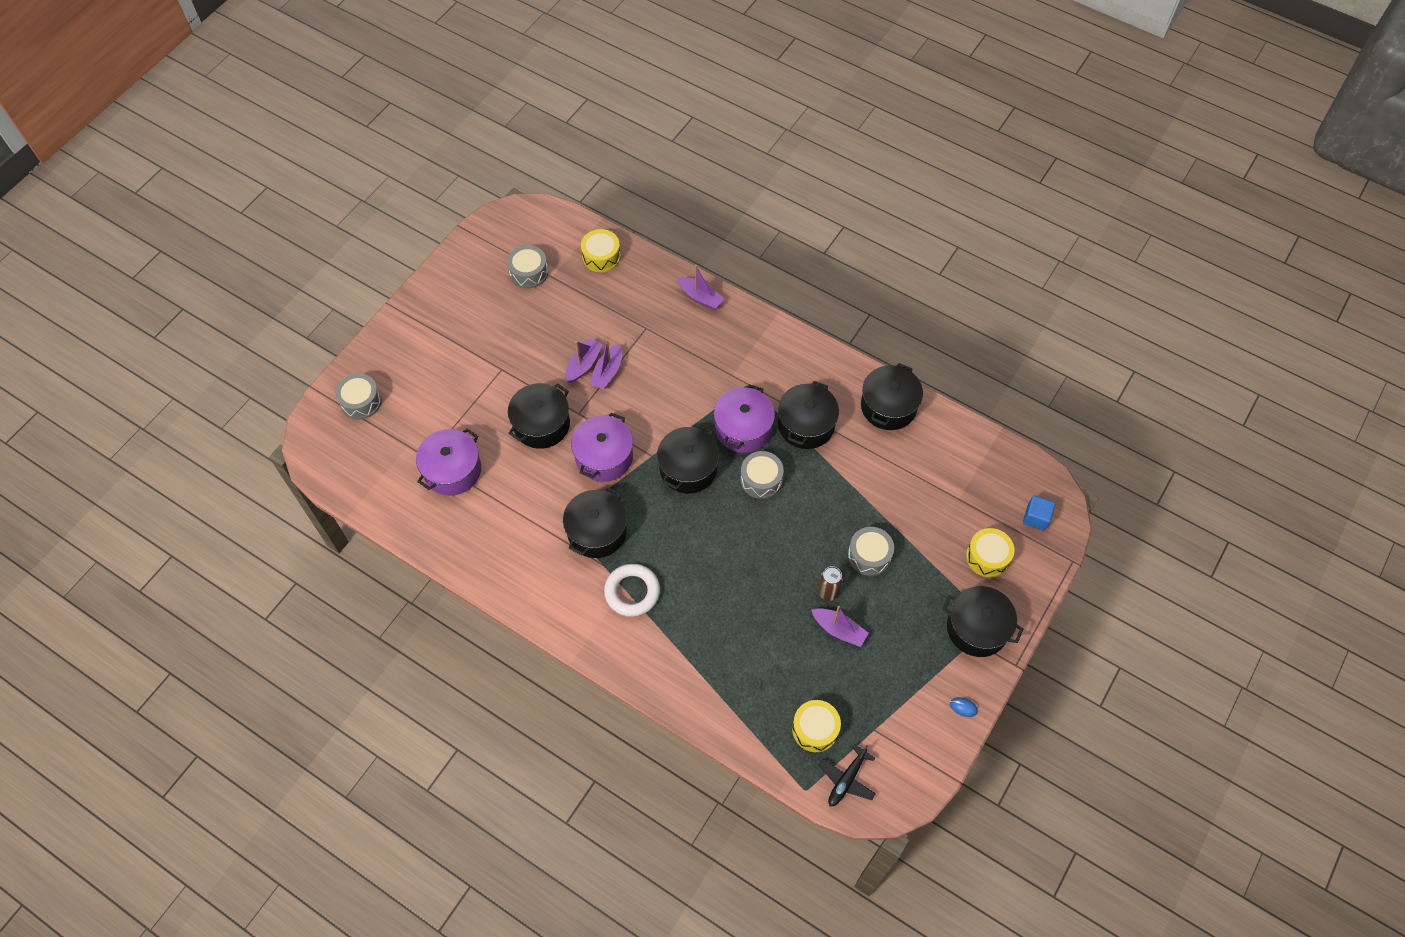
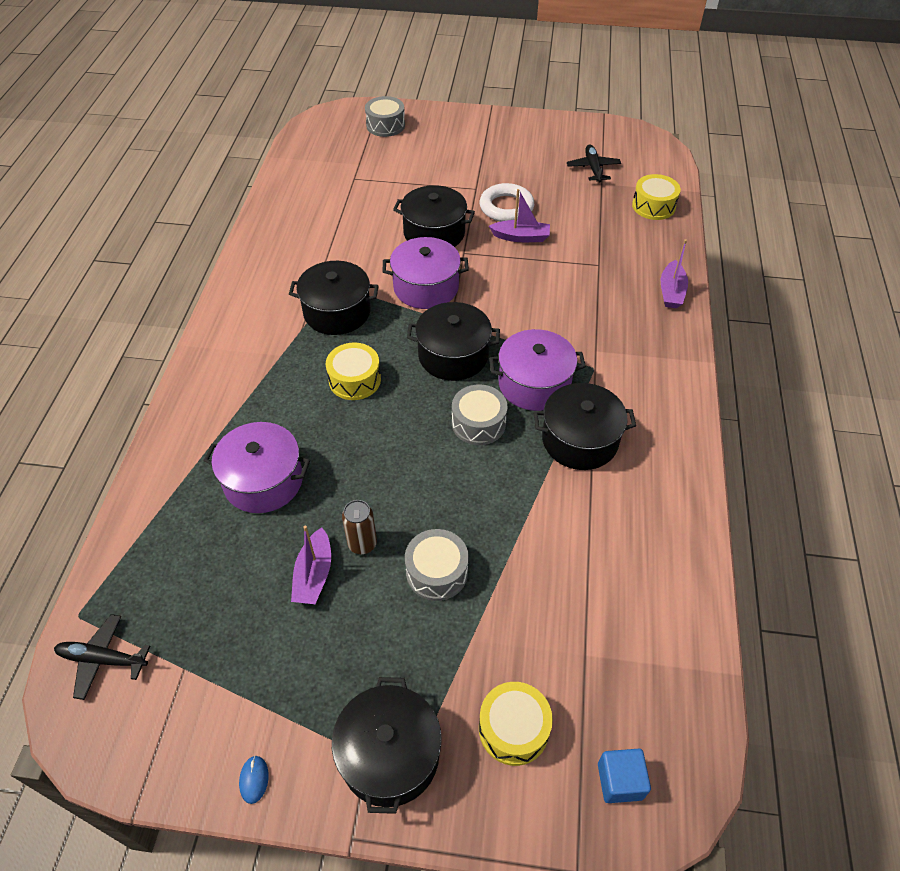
camera: 65 degrees right, 10 degrees down
purple pot [416,428,481,496] -> purple pot moved to [204,422,310,513]
grey drum [507,245,548,289] -> black plane [567,144,621,182]
purple boat [589,339,622,389] -> none
white ring [604,564,660,617] -> white ring moved to [480,183,534,222]
yellow drum [792,700,841,752] -> yellow drum moved to [326,343,381,400]
black pot [861,363,923,430] -> none

